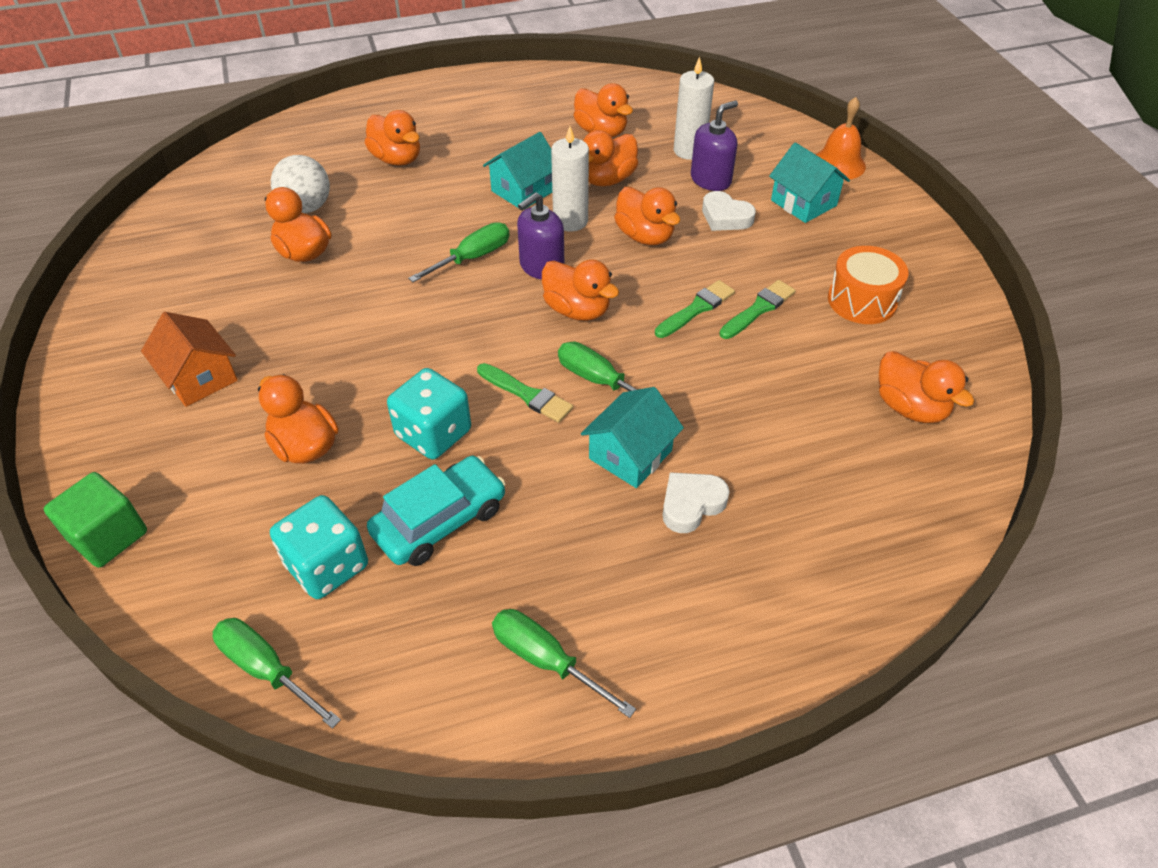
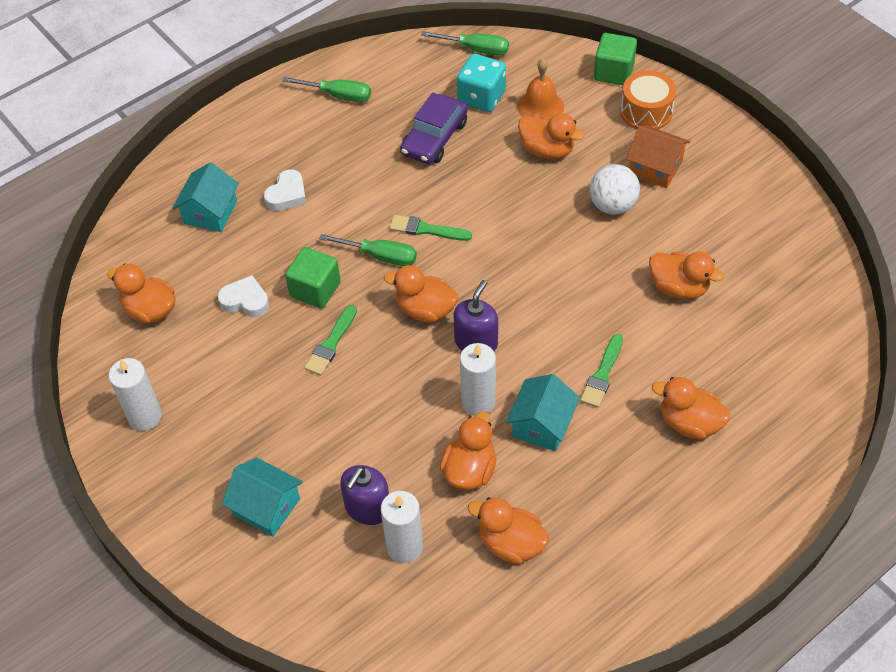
camera: 160 degrees right, 5 degrees up
white ball [271,155,330,213] -> white ball moved to [590,164,640,215]
turquoise car [367,456,506,566] -> purple car [400,93,468,164]
turquoise dice [387,368,471,460] -> none
green screwdriver [408,223,510,282] -> none
turquoise house [581,387,684,488] -> turquoise house moved to [173,162,239,232]
orange duck [614,187,680,245] -> none
white heart [702,191,756,231] -> white heart moved to [218,275,269,317]
green brush [719,280,795,339] -> green brush moved to [580,334,623,408]
orange bell [816,97,866,179] -> orange bell moved to [517,59,564,118]
orange drum [828,246,908,324] -> orange drum moved to [620,70,676,130]
none -> white candle [109,358,162,431]
none -> green cube [285,247,341,308]

